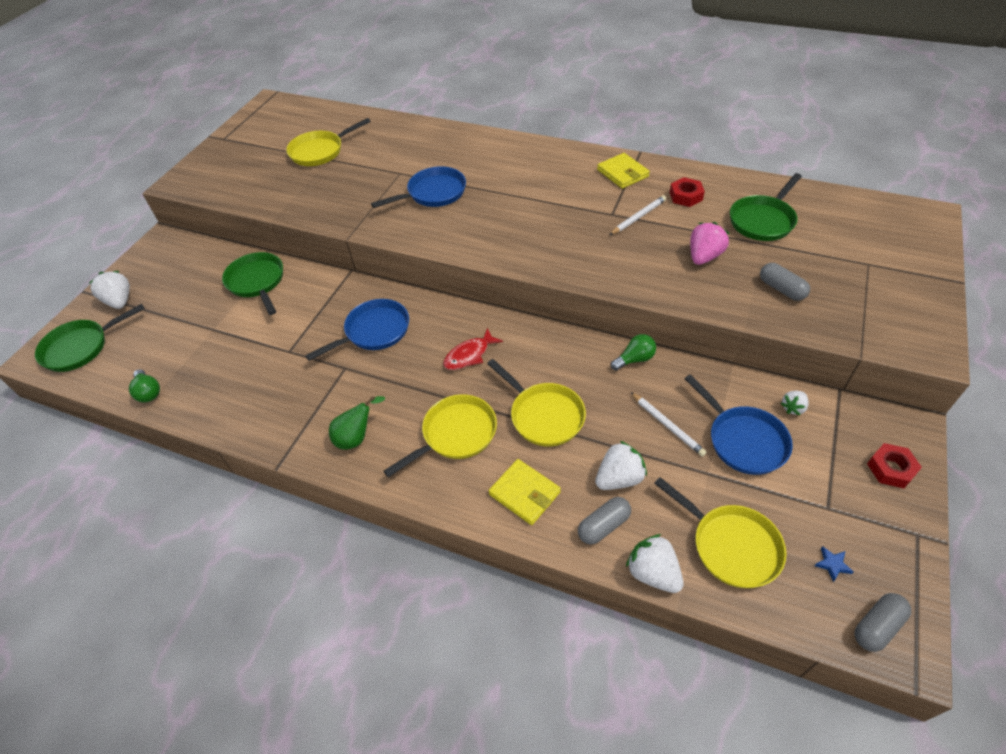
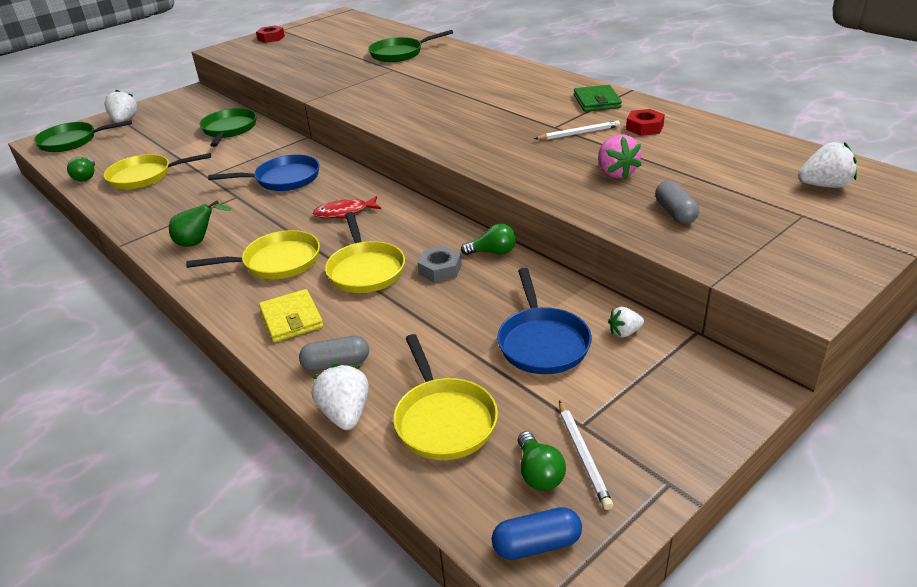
camera: 25 degrees right, 15 degrees down
yellow pan [286,118,371,166] -> yellow pan moved to [104,153,211,190]
blue pan [371,166,466,208] -> none
white strawberry [595,441,647,490] -> white strawberry moved to [798,142,857,188]
yellow wallet [597,153,650,189] -> green wallet [574,85,622,112]
white pencil [631,392,707,456] -> white pencil moved to [559,401,613,510]
pink strawberry [690,222,729,265] -> pink strawberry turned 105 degrees clockwise [598,134,642,179]
green pan [730,173,802,241] -> green pan moved to [368,30,453,62]
blue star [815,546,854,582] -> green light bulb [518,431,566,490]
grey capsule [854,593,911,652] -> blue capsule [492,507,582,560]
red nut [867,443,922,488] -> red nut moved to [256,25,285,43]
none -> grey nut [418,246,462,282]

